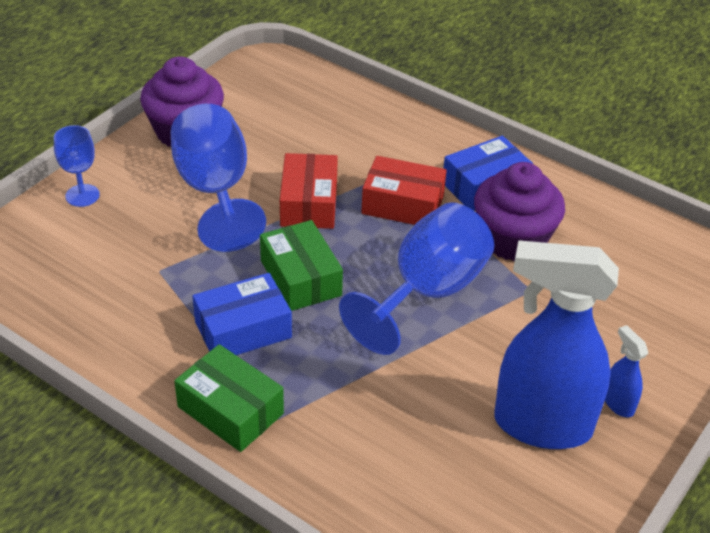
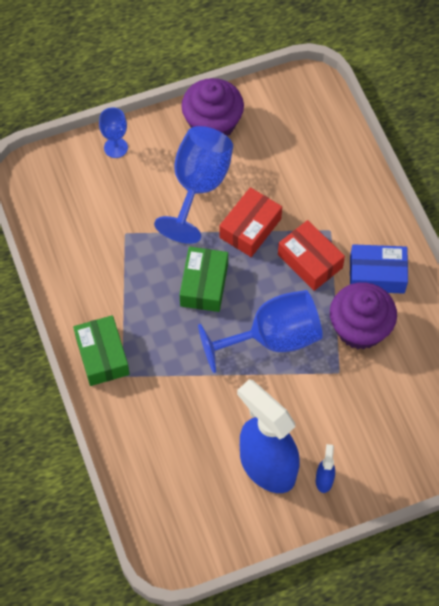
camera: 35 degrees right, 20 degrees up
blue box [192,273,292,355] -> none

